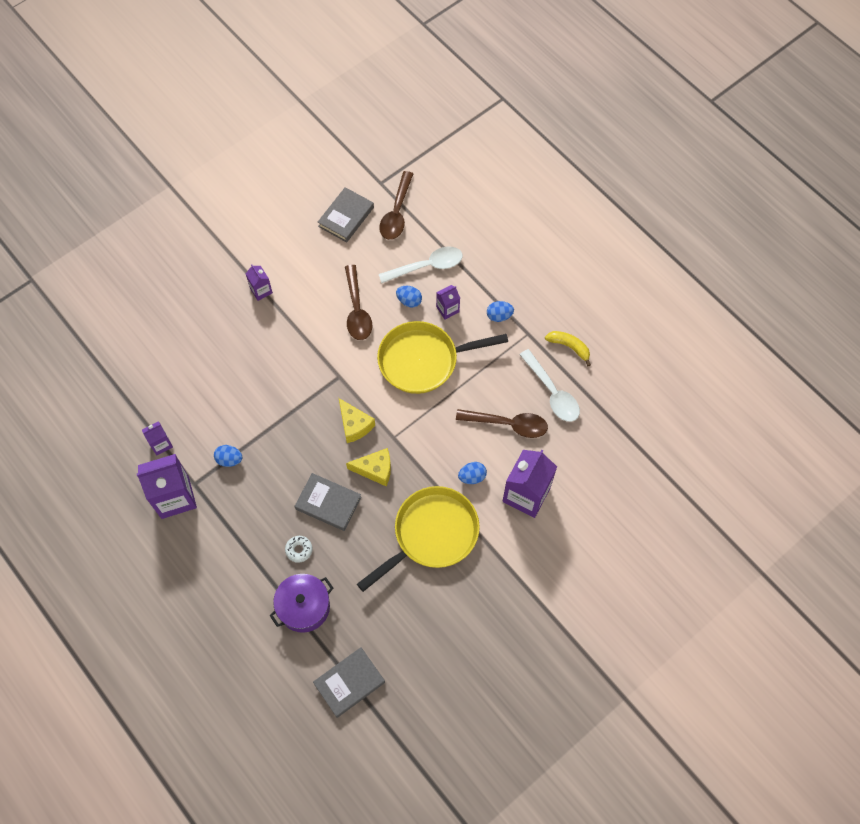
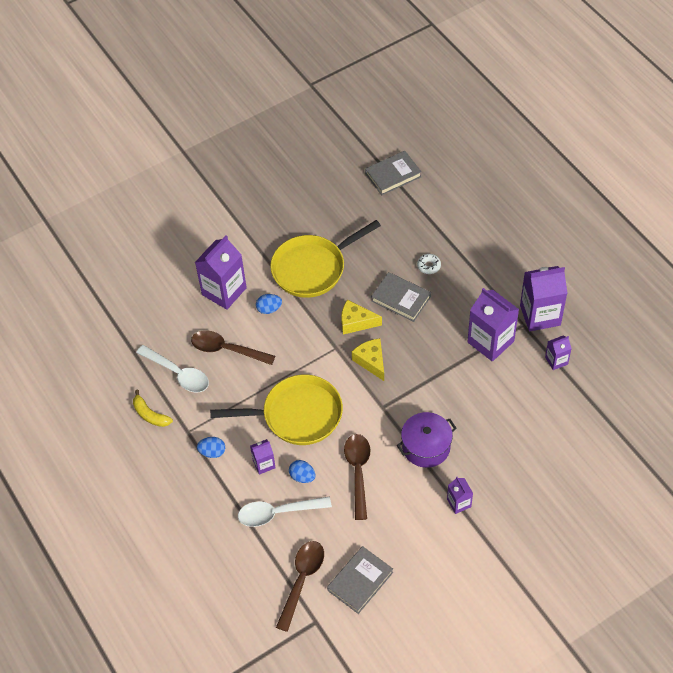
camera: 170 degrees left, 10 degrees down
blue egg [214,445,243,467] -> purple carton [467,288,519,362]
purple pot [270,574,333,633] -> purple pot moved to [397,412,457,468]
white spoon [519,349,580,422] -> white spoon turned 150 degrees clockwise [136,345,209,392]

